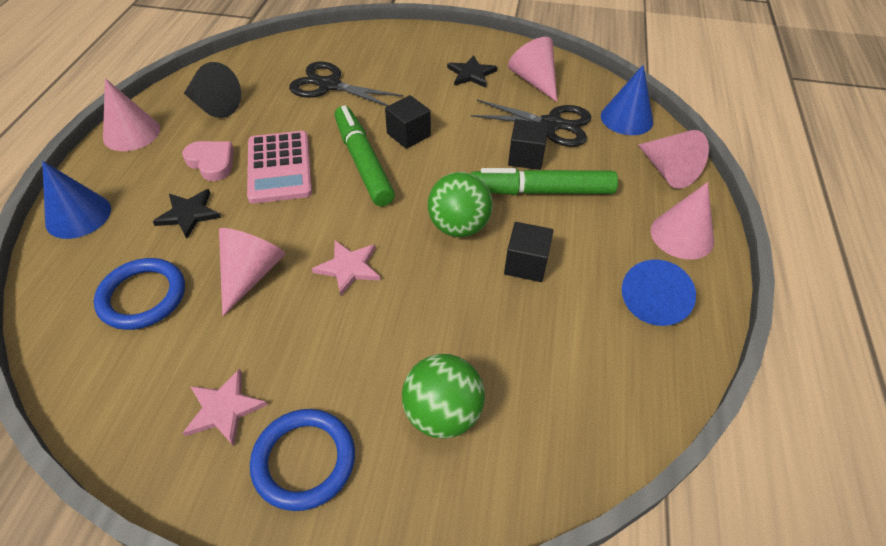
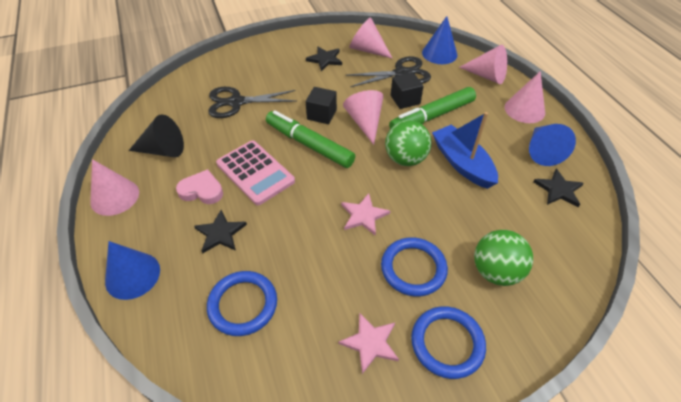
camera: 30 degrees left, 0 degrees up
pink cone [219,228,285,316] -> pink cone moved to [343,90,383,145]
black cube [504,222,554,282] -> blue boat [432,112,498,189]
none -> blue ring [381,237,448,297]
none -> black star [534,169,584,207]

